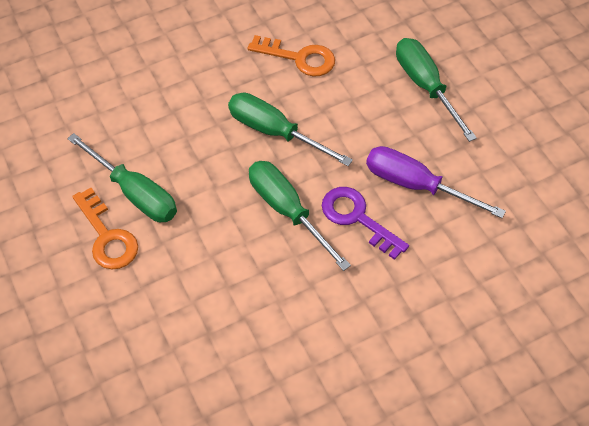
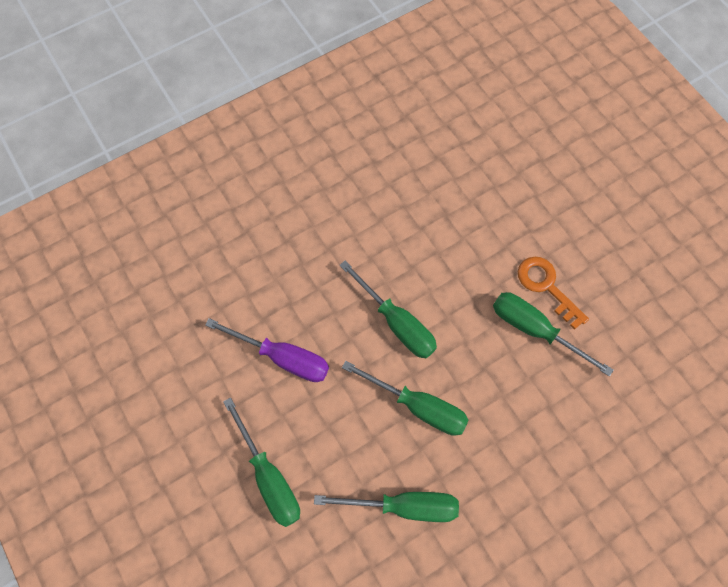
camera: 175 degrees right, 10 degrees up
orange key [247,35,335,77] -> green screwdriver [314,492,459,522]
purple key [322,187,409,260] -> none

